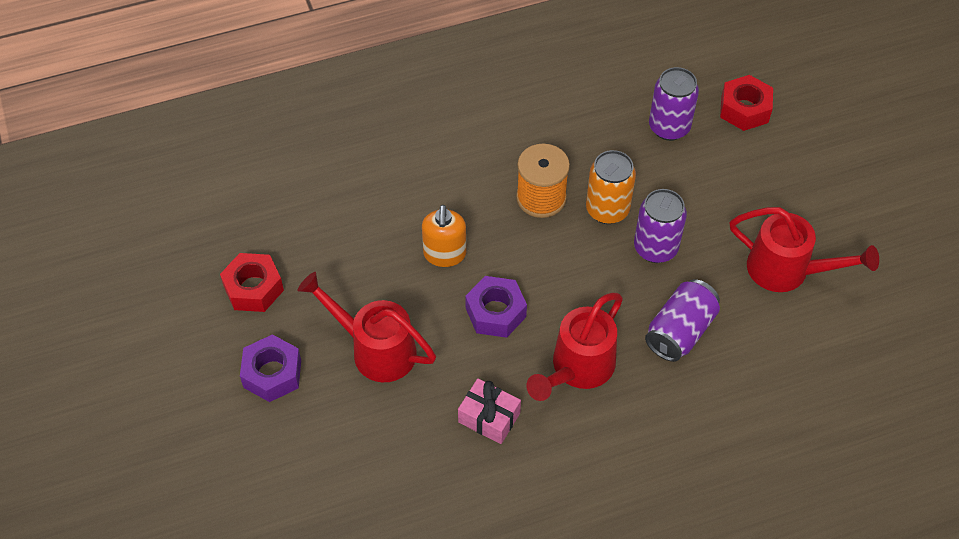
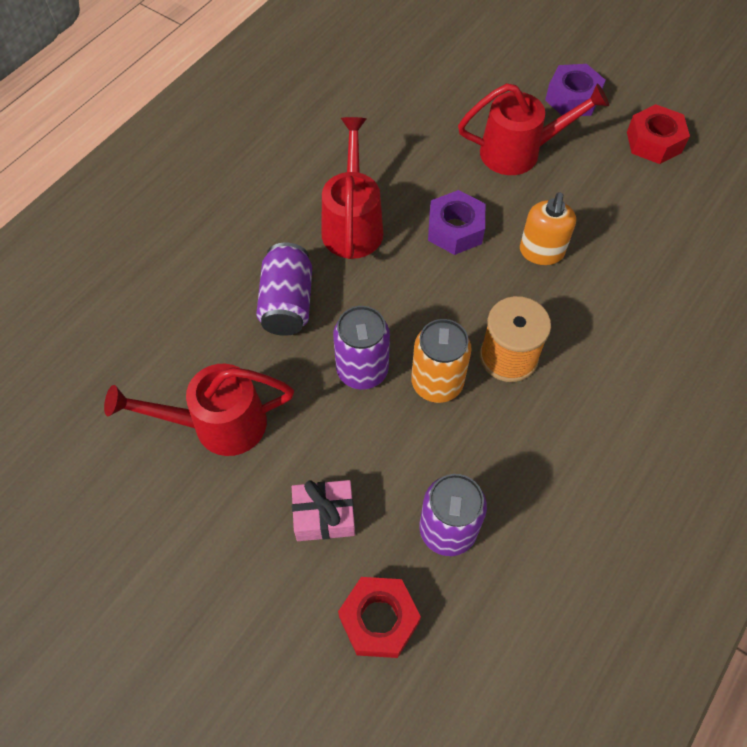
camera: 145 degrees right, 5 degrees up
orange soap dispenser [422,205,466,267] -> orange soap dispenser turned 135 degrees counterclockwise [520,192,576,265]
pink gift [458,378,521,444] -> pink gift moved to [292,480,355,541]

